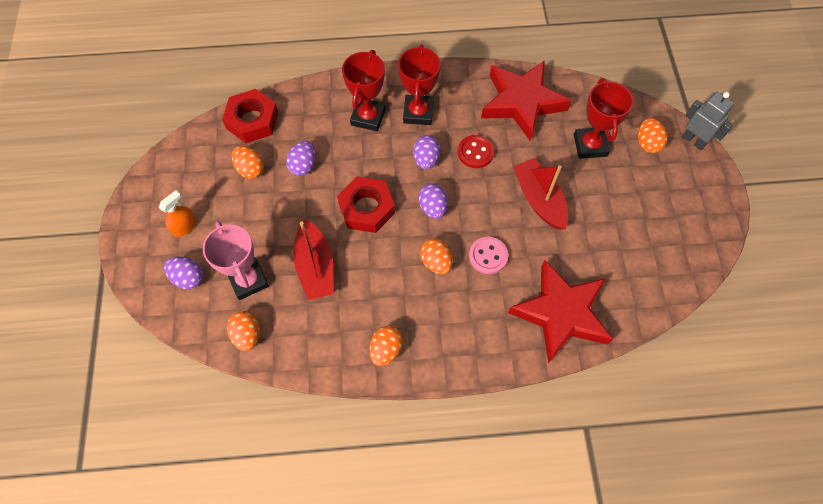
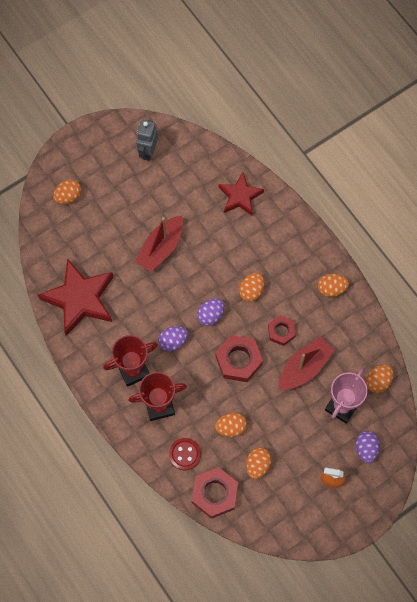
camera: 120 degrees left, 5 degrees up
purple egg [286,141,316,176] -> orange egg [215,413,247,437]
red button [458,135,494,168] -> red button moved to [169,438,201,470]
pink button [469,237,509,274] -> none
red star [508,260,613,363] -> red star [219,173,264,216], size x0.61
red trophy [574,78,634,159] -> none
grey robot [682,92,734,150] -> grey robot moved to [136,120,158,161]
none -> red nut [268,315,296,346]

